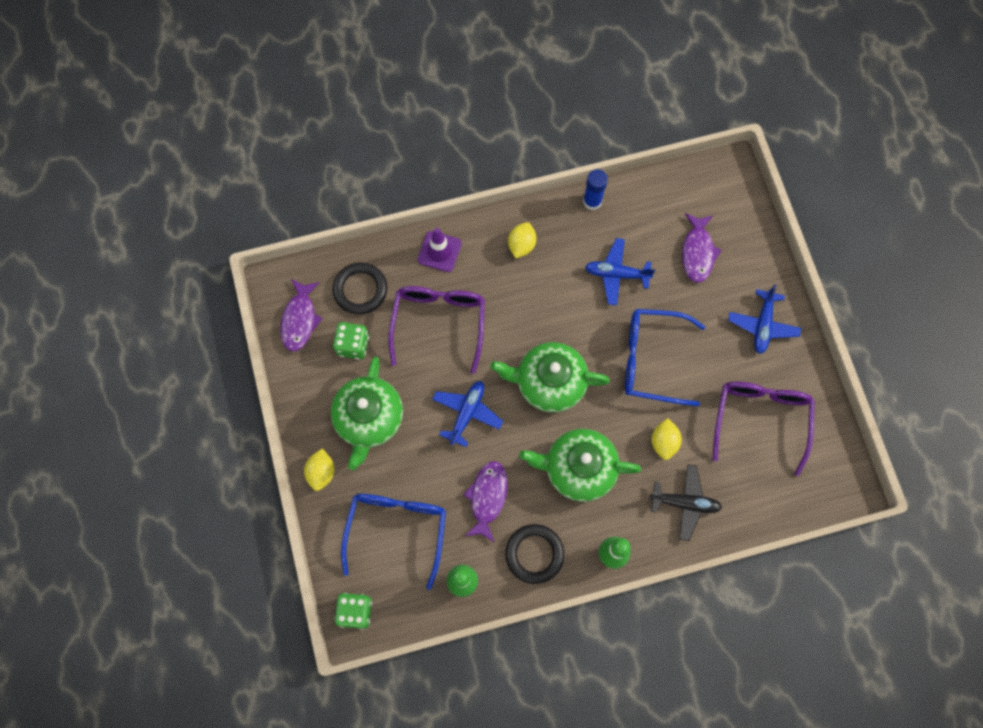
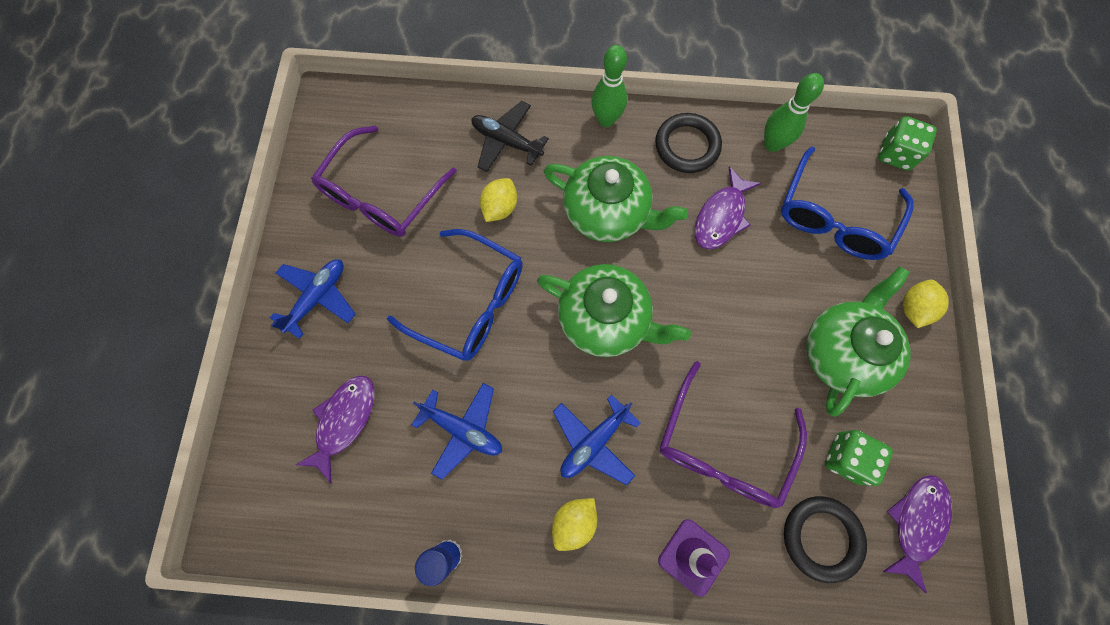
camera: 160 degrees left, 0 degrees up
blue plane [432,381,503,447] -> blue plane moved to [553,394,641,485]

